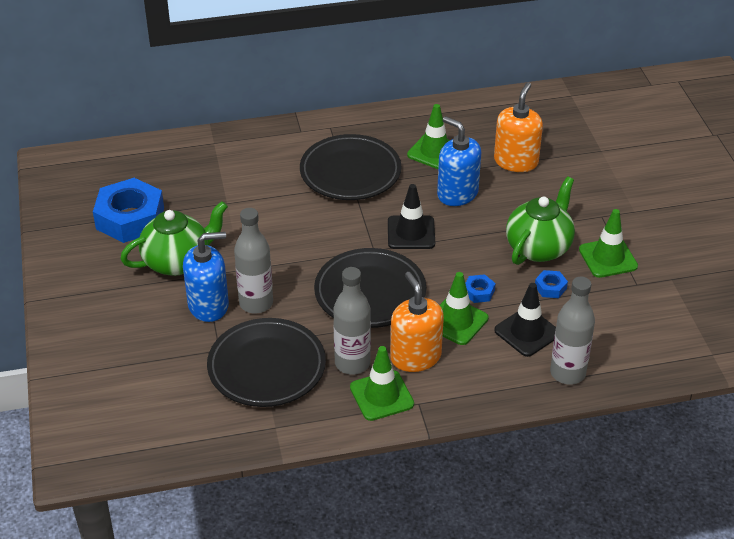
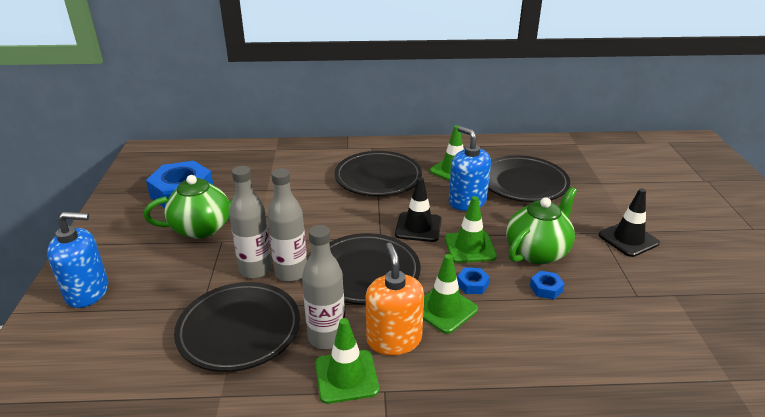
camera: 10 degrees right, 10 degrees down
blue soap dispenser [183,232,229,322] -> blue soap dispenser moved to [47,212,108,308]
orange soap dispenser [494,82,543,172] -> black plate [488,155,570,202]
black traffic cone [494,283,556,357] -> black traffic cone moved to [599,188,660,257]
grey bottle [550,277,595,385] -> grey bottle moved to [267,168,307,282]
green traffic cone [579,209,638,278] -> green traffic cone moved to [445,196,497,263]

